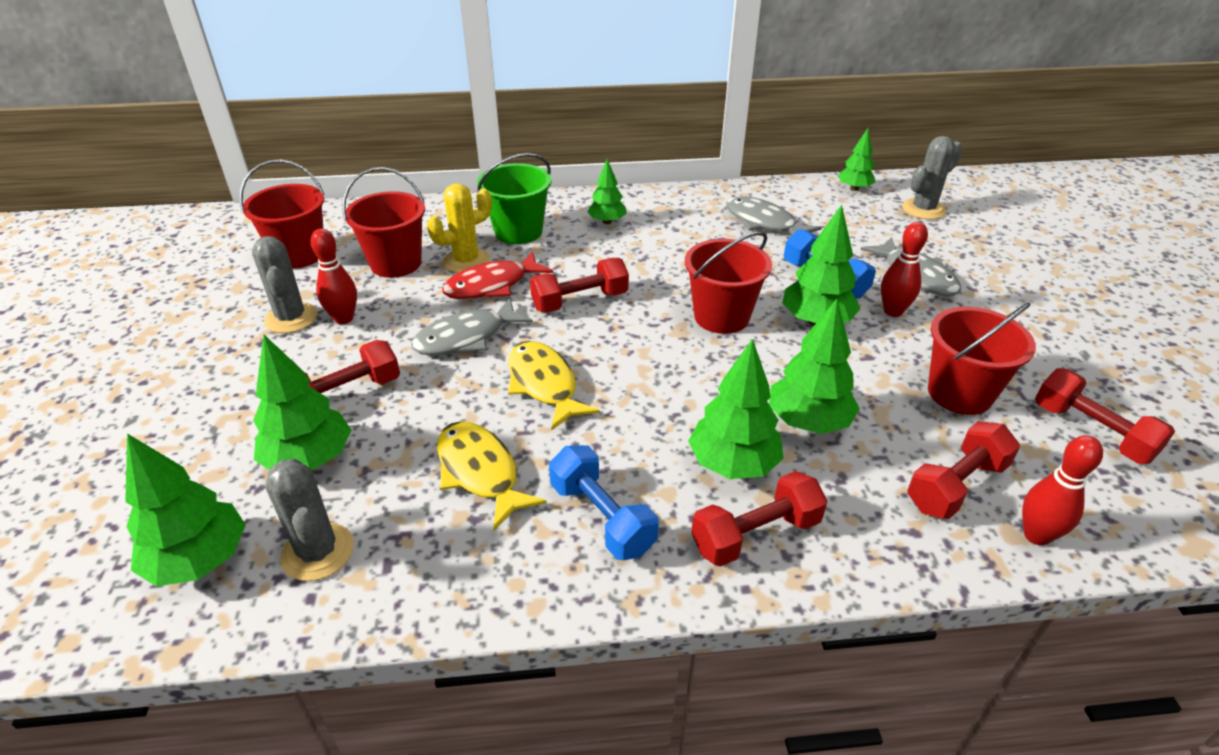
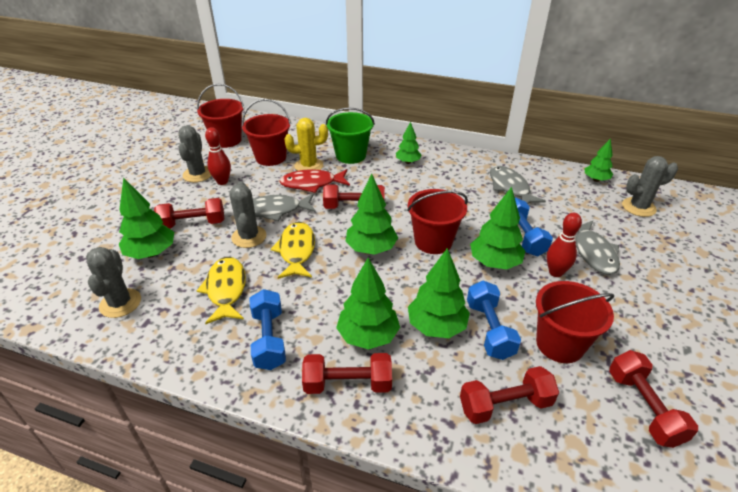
camera: 25 degrees right, 0 degrees up
green tree [125,434,246,587] -> green tree moved to [345,174,398,255]
red bowling pin [1022,435,1103,546] -> none
none -> grey cactus [229,181,266,248]
none -> blue dumbbell [467,281,521,360]

